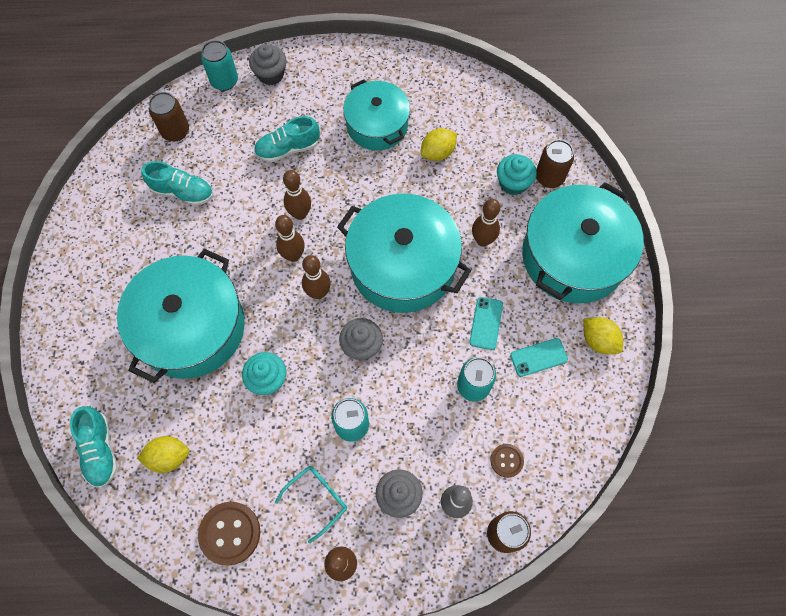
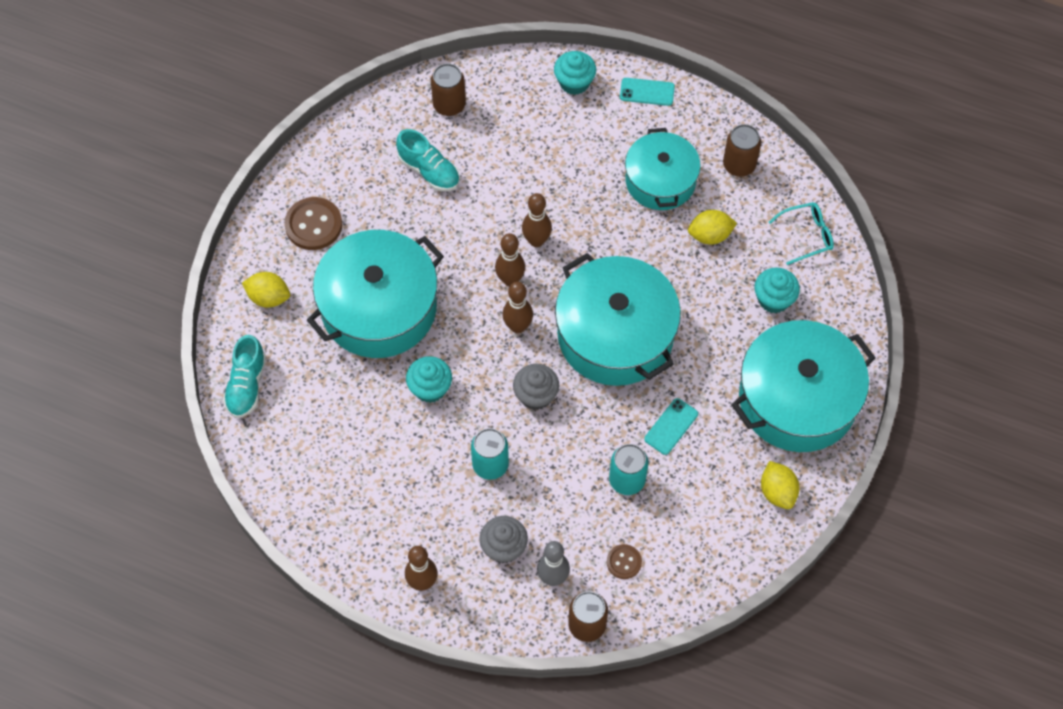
camera: 25 degrees right, 5 degrees down
yellow lemon [137,436,189,473] -> yellow lemon moved to [242,272,290,308]
brown button [198,502,260,566] -> brown button moved to [284,197,342,250]
turquoise can [201,40,238,91] -> none
grey cupcake [249,44,287,85] -> turquoise cupcake [554,51,596,95]
turquoise shoe [254,116,320,163] -> none
turquoise glasses [275,466,347,543] -> turquoise glasses moved to [769,202,834,265]
brown bowling pin [472,199,500,247] -> none
turquoise phone [510,338,568,377] -> turquoise phone moved to [620,78,675,106]
brown can [536,140,574,188] -> brown can moved to [723,124,761,177]

